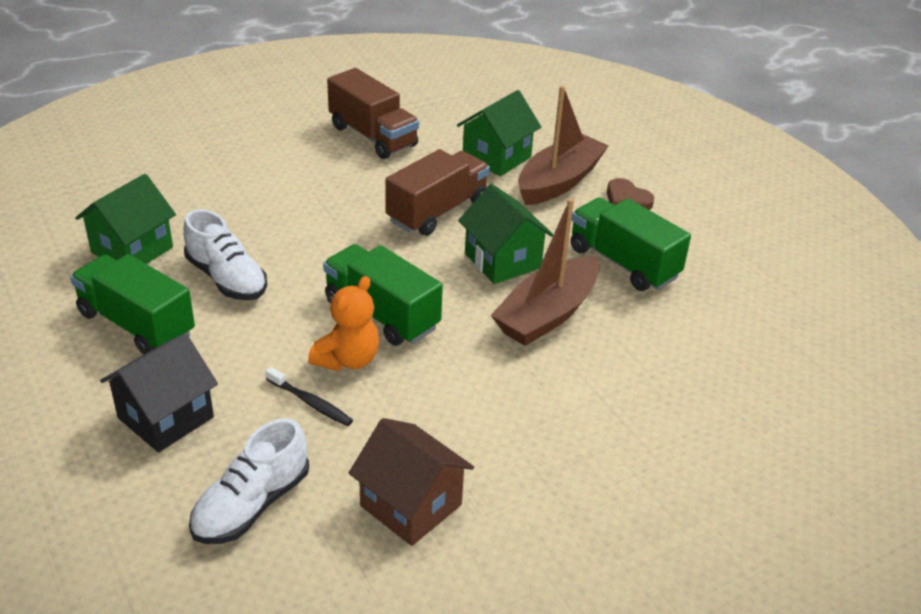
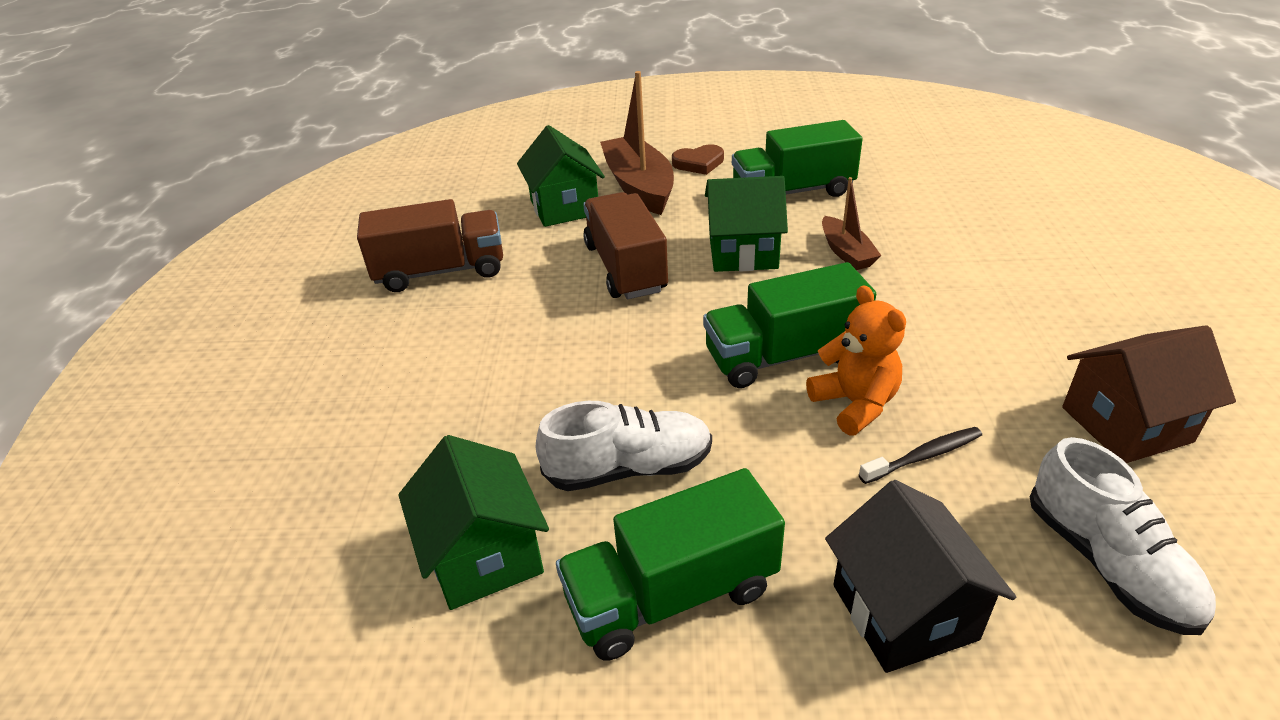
camera: 55 degrees left, 0 degrees up
brown boat [491,198,600,346] -> brown boat [822,177,882,270], size x0.55

